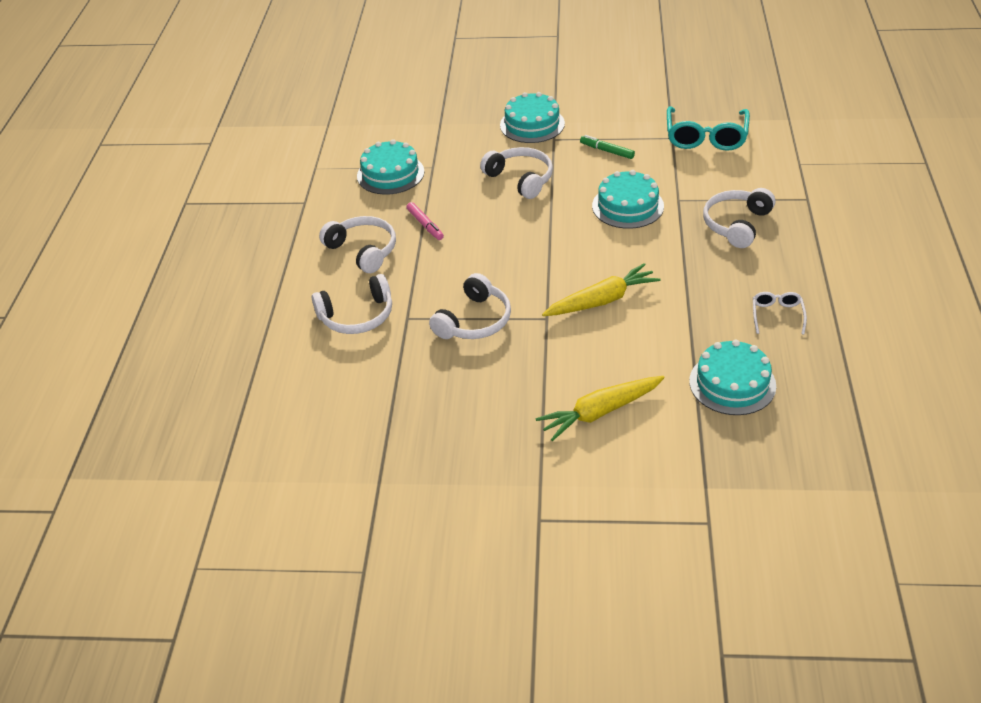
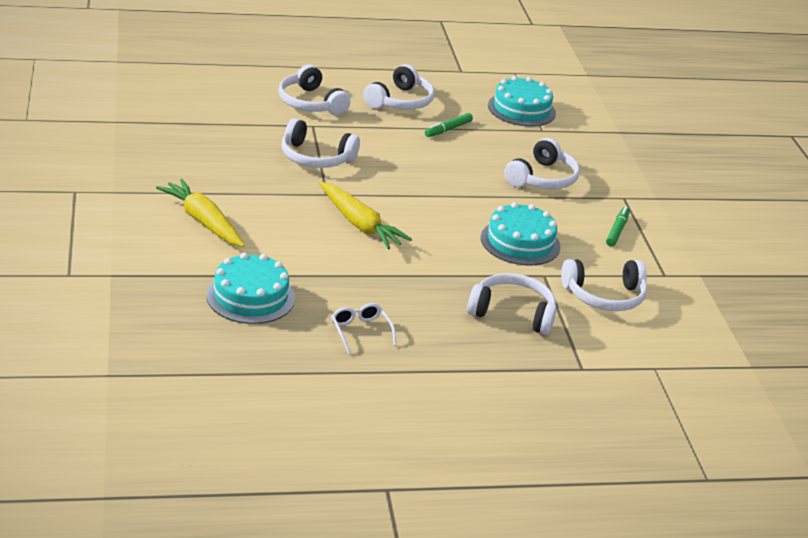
camera: 70 degrees right, 10 degrees down
pink marker [406,202,444,240] -> green marker [425,113,473,137]
turquoise cake [500,92,565,143] -> none
turquoise glasses [667,106,750,151] -> none
white glasses [753,292,807,335] -> white glasses turned 105 degrees counterclockwise [331,303,396,354]
none -> white headphones [561,259,647,311]

